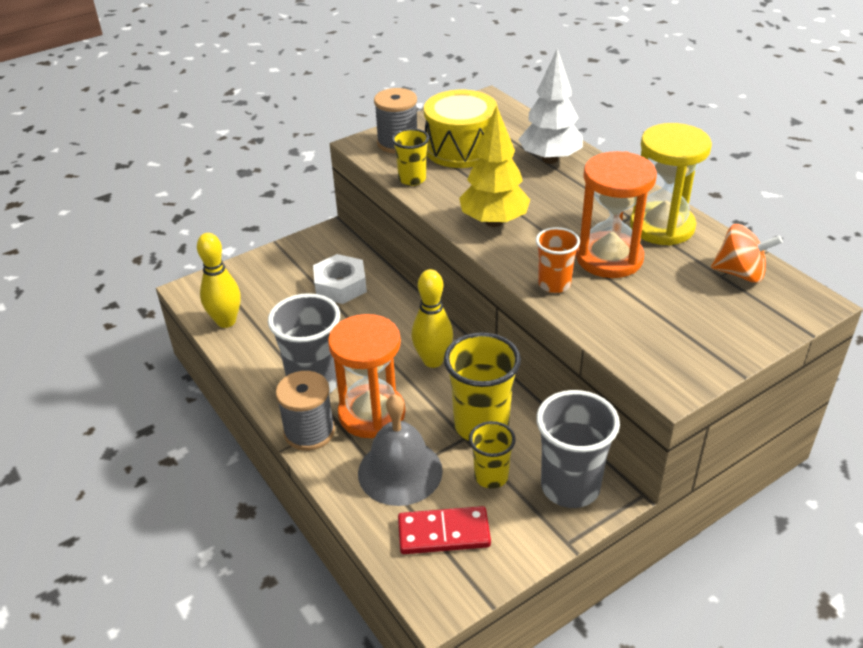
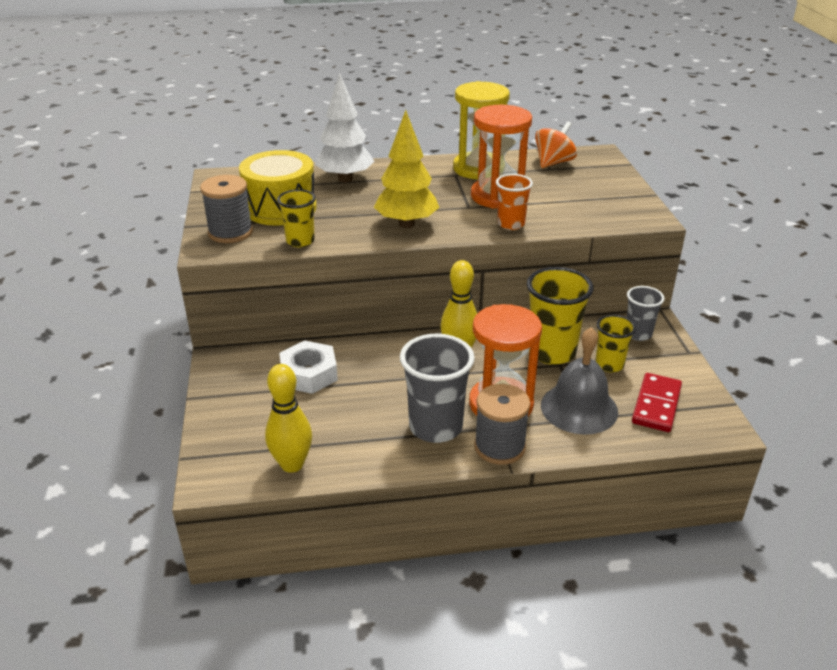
camera: 65 degrees left, 5 degrees down
grey cup [536,390,620,508] -> grey cup [627,286,665,341], size x0.59

